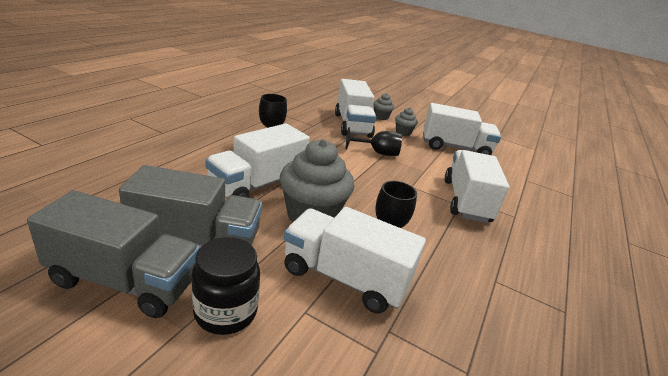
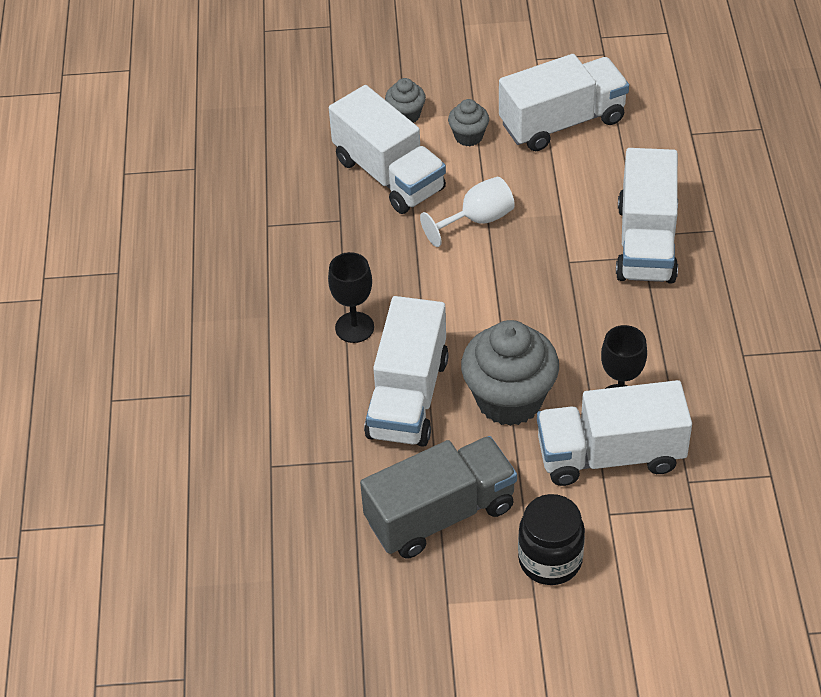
camera: 25 degrees left, 20 degrees up
grey truck [27,190,200,318] -> none
black goblet [346,127,402,156] -> white goblet [420,177,515,247]
white truck [445,150,509,223] -> white truck turned 150 degrees counterclockwise [616,148,678,283]

